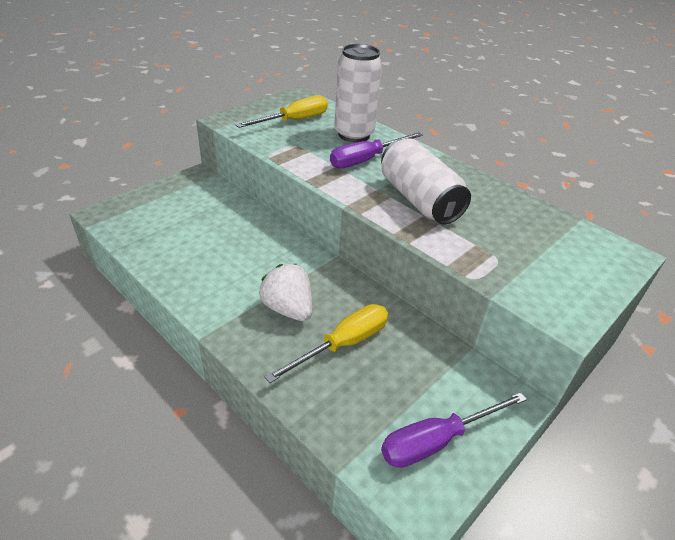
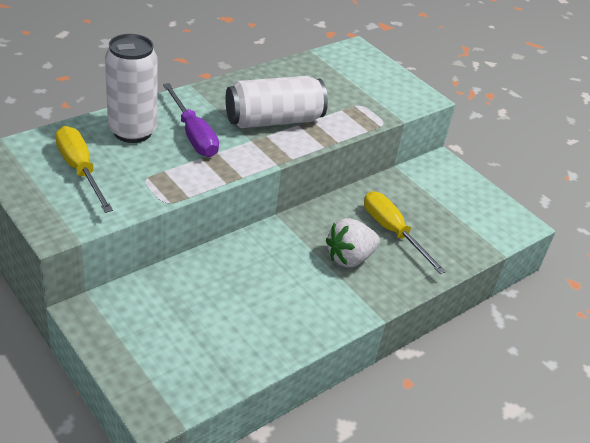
camera: 85 degrees left, 0 degrees up
purple screwdriver [381,392,527,468] -> none

